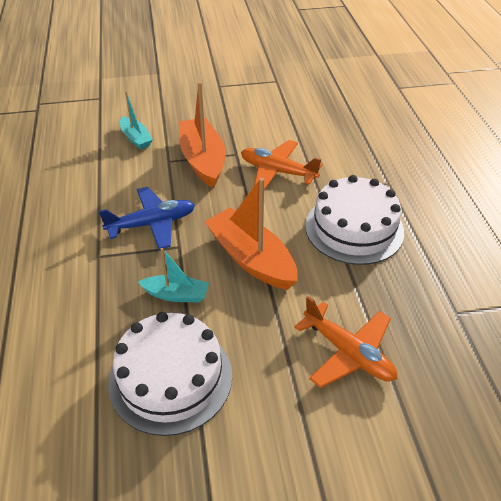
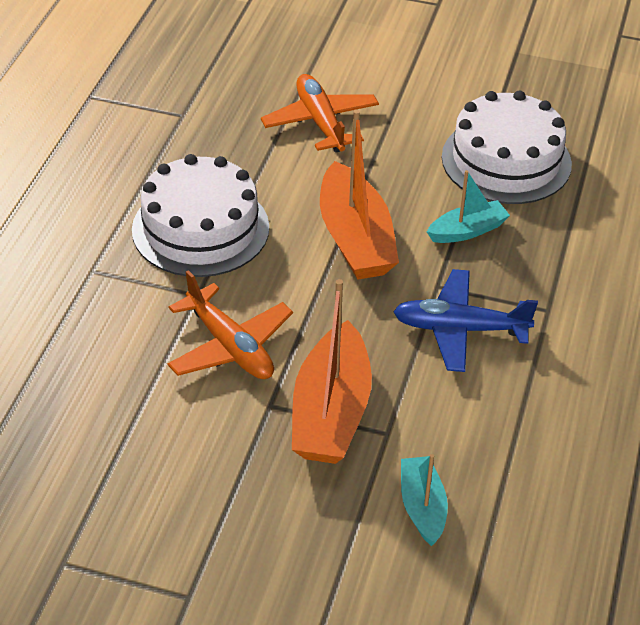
camera: 155 degrees left, 0 degrees up
turquoise boat [138,248,209,303] -> turquoise boat turned 120 degrees clockwise [427,170,510,243]

